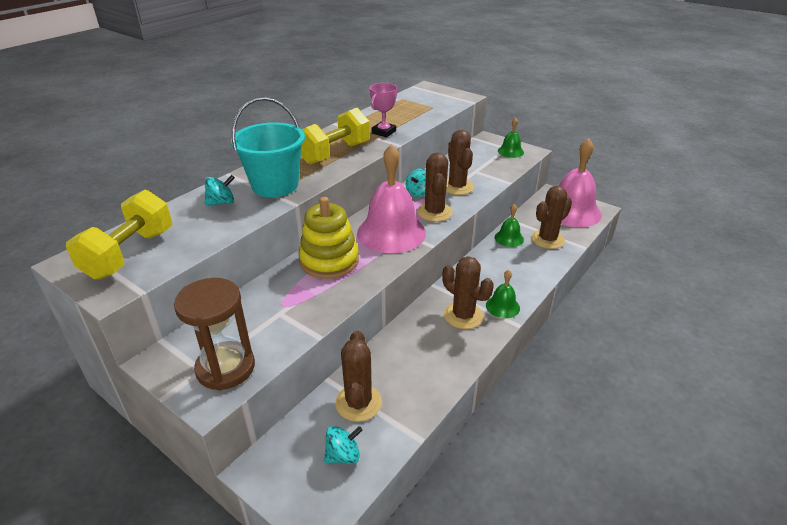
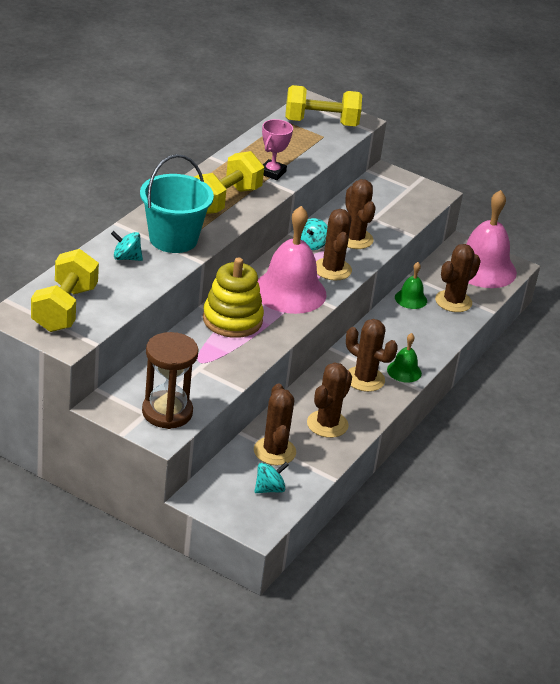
camera: 10 degrees left, 0 degrees up
turquoise spinning top [205,175,235,206] -> turquoise spinning top turned 135 degrees counterclockwise [111,231,143,261]
green bell [498,117,524,158] -> none
none -> yellow dumbbell [285,85,362,127]
none -> brown cactus [307,362,352,438]

